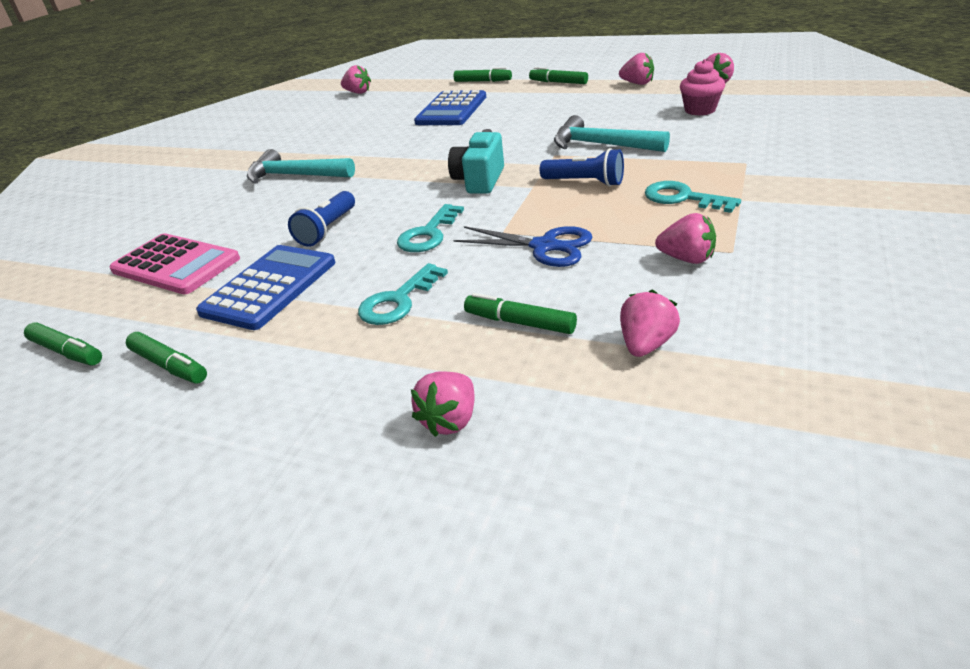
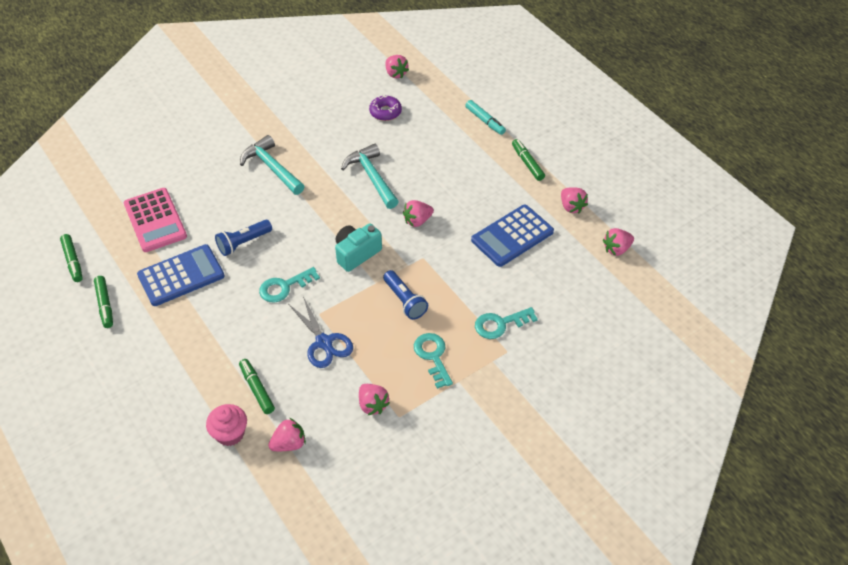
camera: 30 degrees right, 15 degrees up
turquoise key [358,263,448,325] -> turquoise key moved to [475,307,538,339]
pink strawberry [411,371,475,437] -> pink strawberry moved to [403,200,434,227]
blue calculator [414,90,486,125] -> blue calculator moved to [471,205,554,267]
green marker [454,67,512,82] -> turquoise marker [465,100,506,135]
turquoise hammer [554,115,670,152] -> turquoise hammer moved to [341,144,399,209]
pink cupcake [680,59,725,116] -> pink cupcake moved to [206,404,247,446]
none -> purple donut [369,96,402,121]

